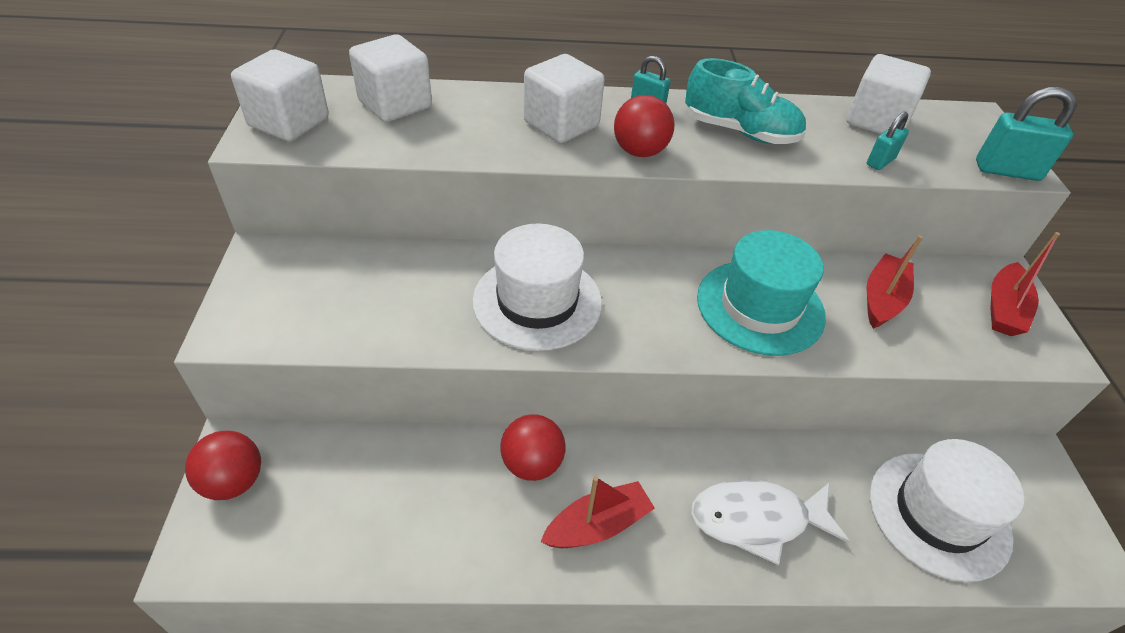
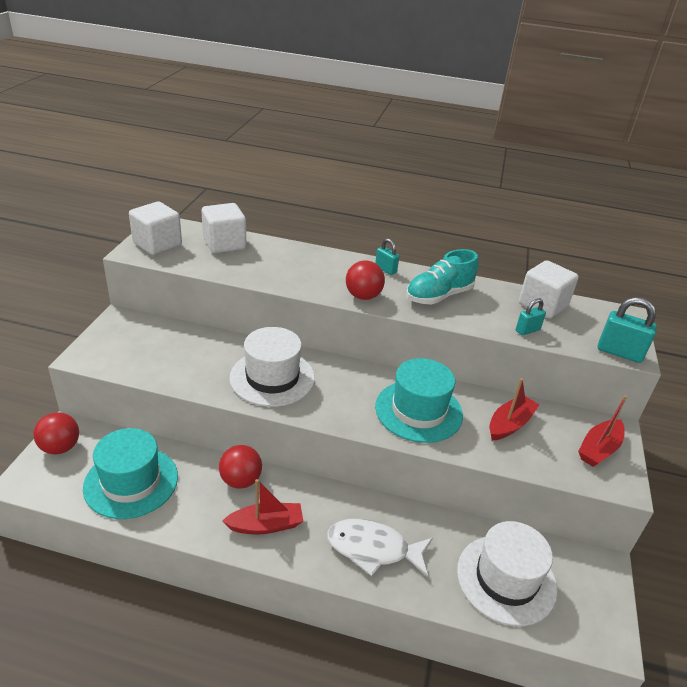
camera: 15 degrees right, 10 degrees down
white cube [524,54,605,143] -> none
turquoise shoe [685,58,806,144] -> turquoise shoe turned 105 degrees clockwise [406,249,479,304]
none -> turquoise hat [83,428,178,519]

